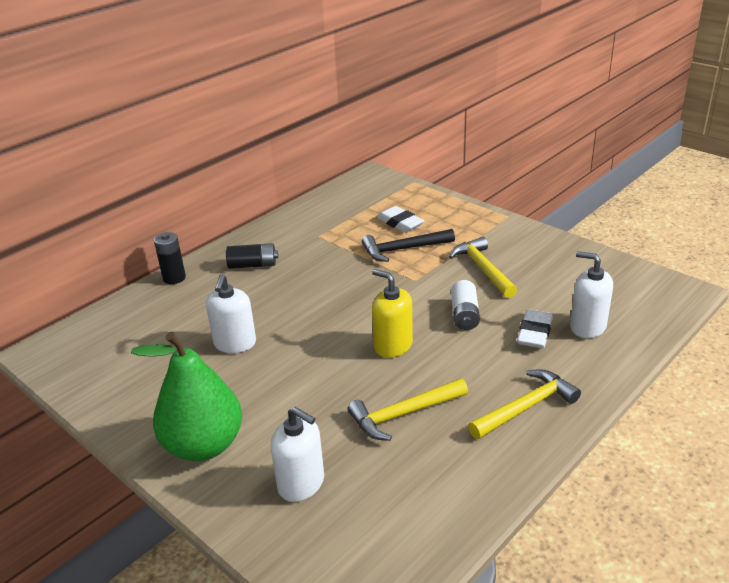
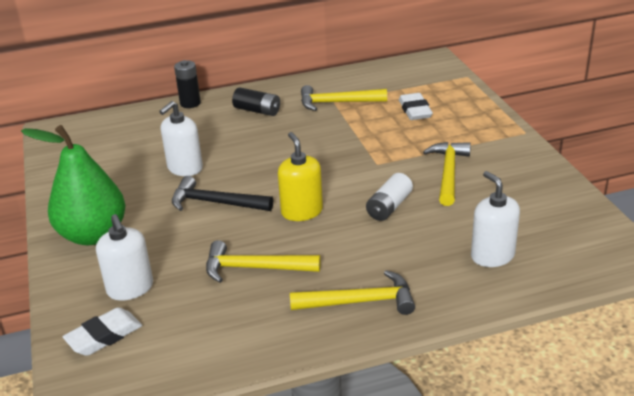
camera: 30 degrees right, 0 degrees up
black hammer [362,229,455,262] -> black hammer moved to [172,176,273,211]
white eraser [517,310,553,348] -> white eraser moved to [63,307,142,356]
none -> yellow hammer [301,85,387,111]

